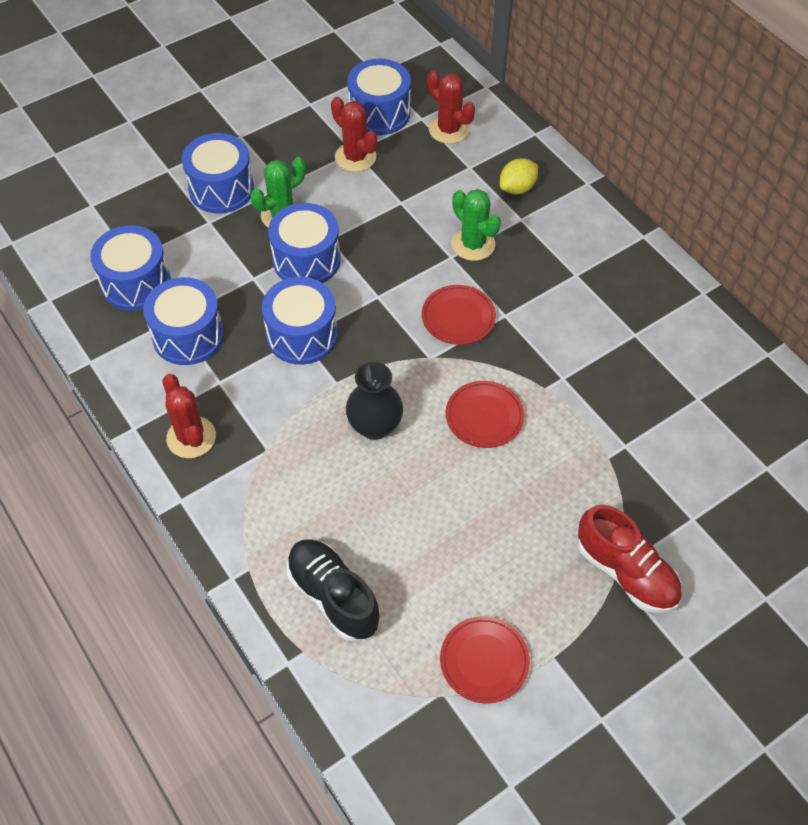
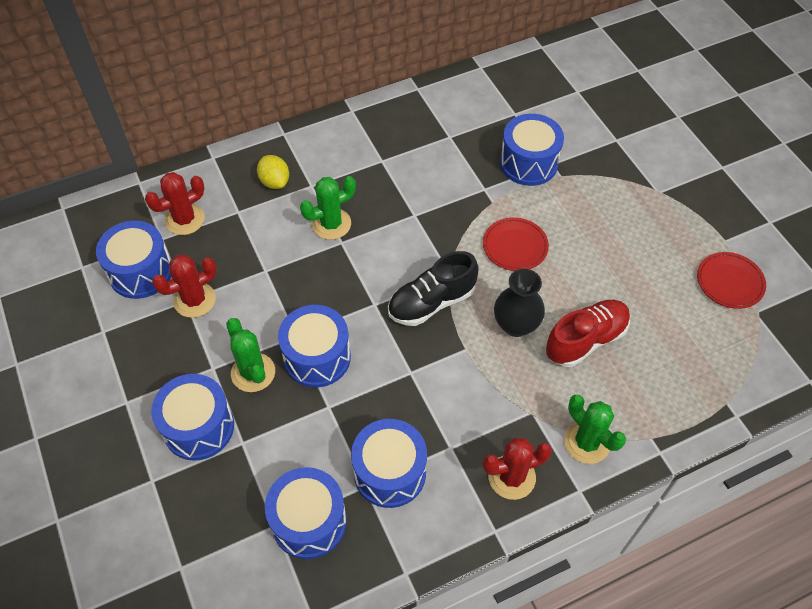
camera: 80 degrees left, 0 degrees up
blue drum [262,277,338,365] -> blue drum moved to [500,114,564,186]
black shoe [287,539,379,641] -> black shoe moved to [388,251,479,326]
red plate [422,285,496,345] -> none
red shoe [578,505,682,613] -> red shoe moved to [546,300,630,367]
none -> green cactus [564,395,626,464]

